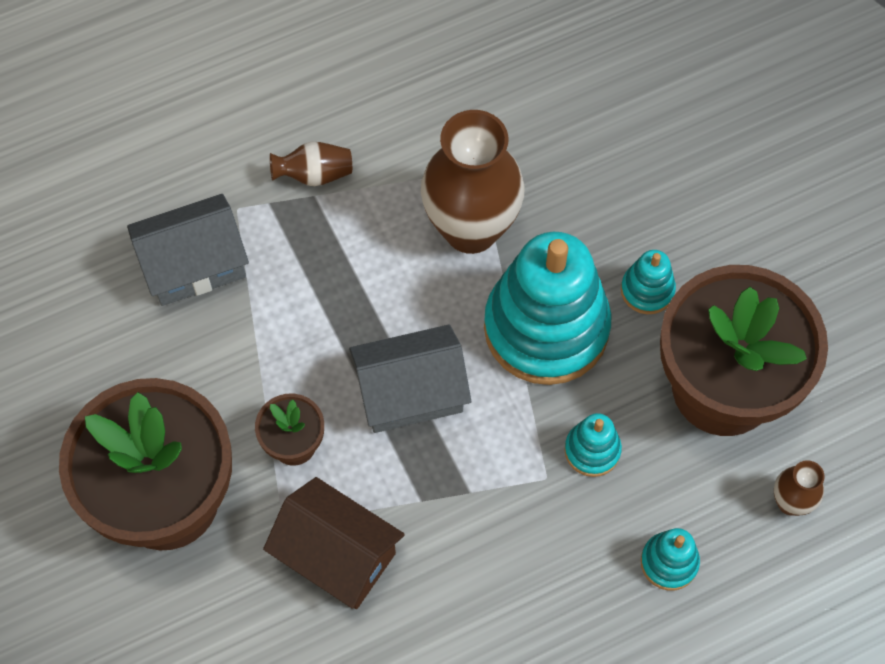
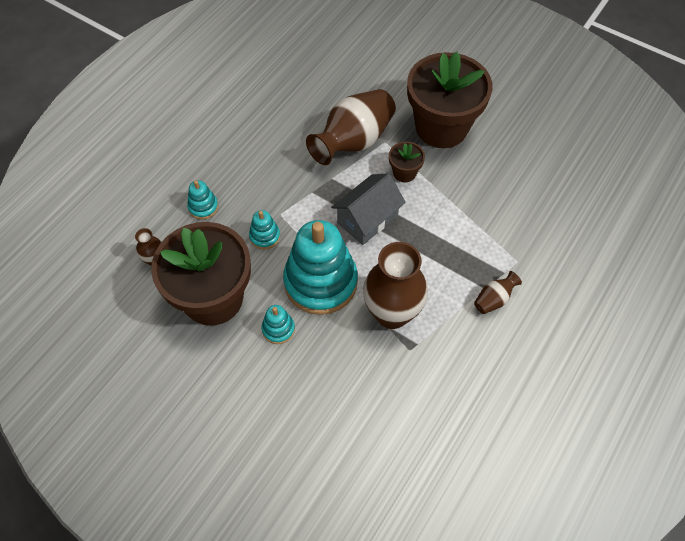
camera: 150 degrees right, 5 degrees down
grey house [127,194,249,306] -> none
brown house [263,477,405,609] -> brown vase [306,89,396,165]

